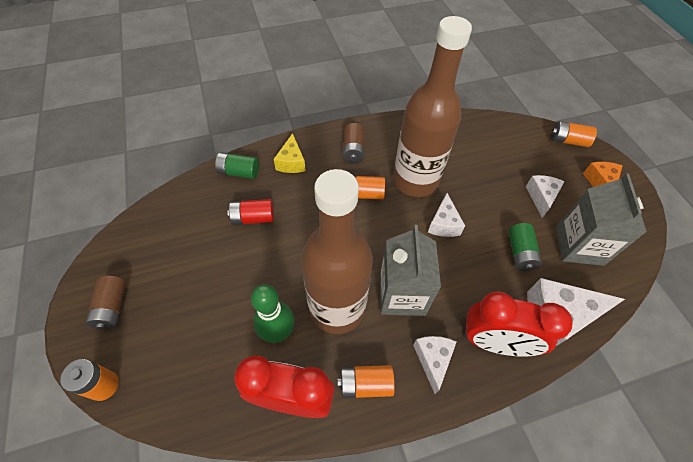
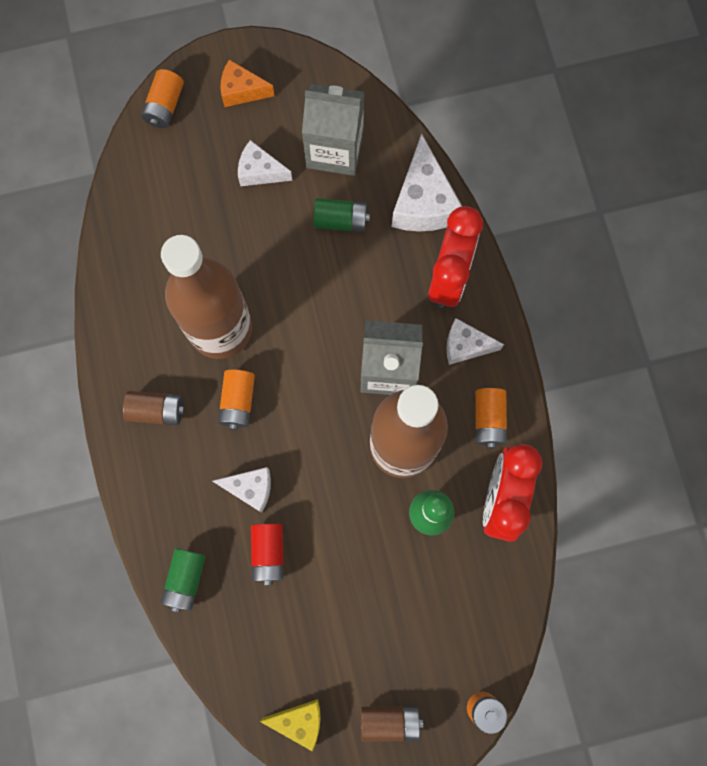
camera: 85 degrees left, 20 degrees up
yellow cheese [274,133,306,173] -> yellow cheese moved to [260,699,321,751]
white cheese [428,193,465,237] -> white cheese moved to [213,467,271,513]

